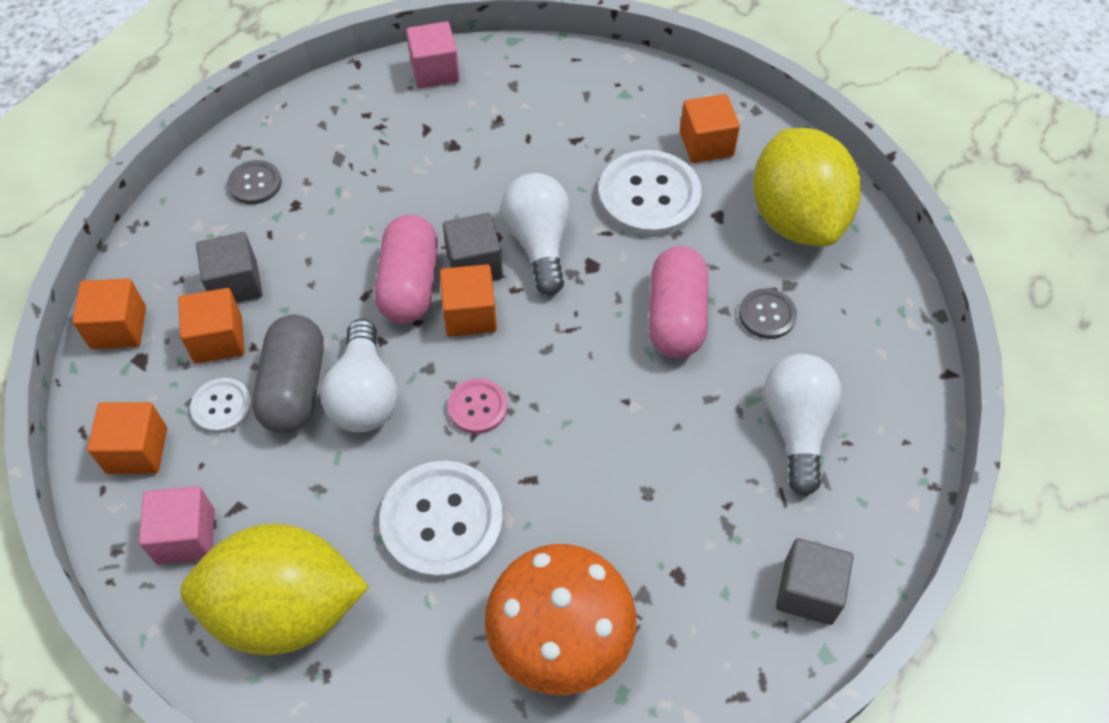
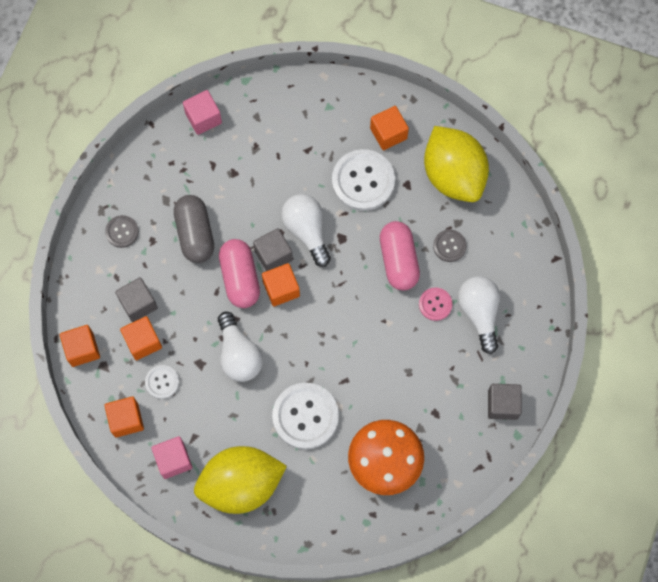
camera: 15 degrees left, 15 degrees up
grey capsule [252,315,324,433] -> grey capsule moved to [174,195,214,263]
pink button [447,378,507,434] -> pink button moved to [419,288,452,321]

